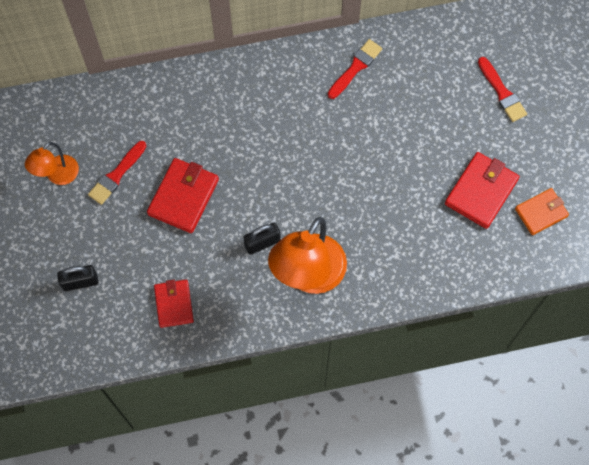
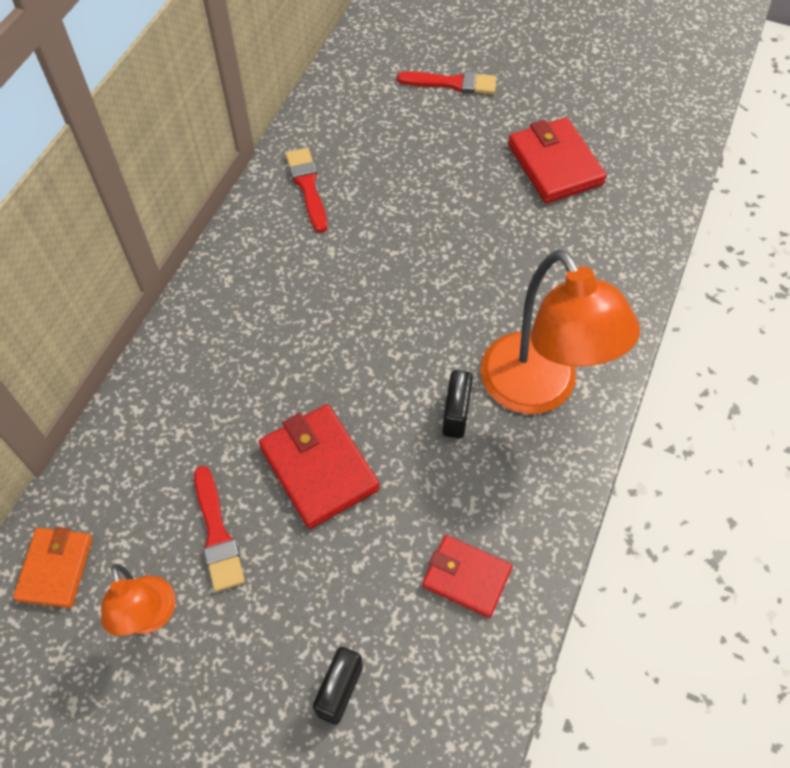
camera: 55 degrees left, 10 degrees down
orange wallet [515,188,569,235] -> orange wallet moved to [13,527,93,608]

